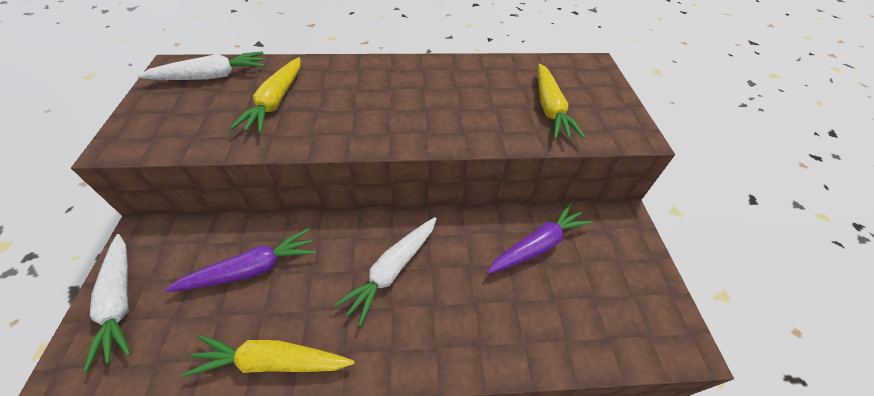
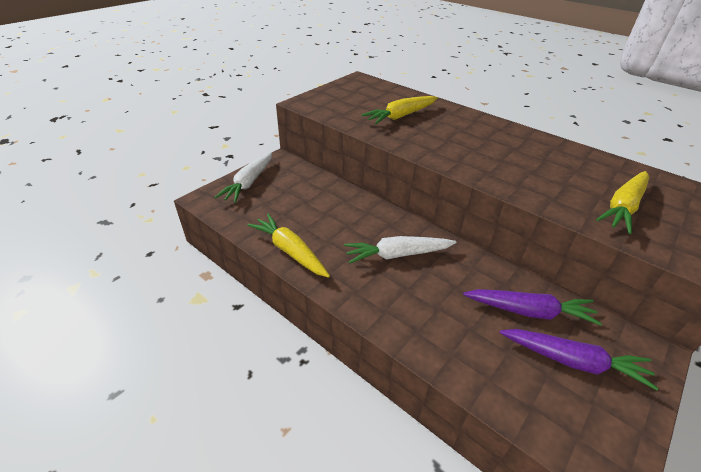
camera: 45 degrees right, 10 degrees down
white carrot [137,51,265,80] -> none
purple carrot [165,228,316,292] -> purple carrot moved to [500,329,659,390]

